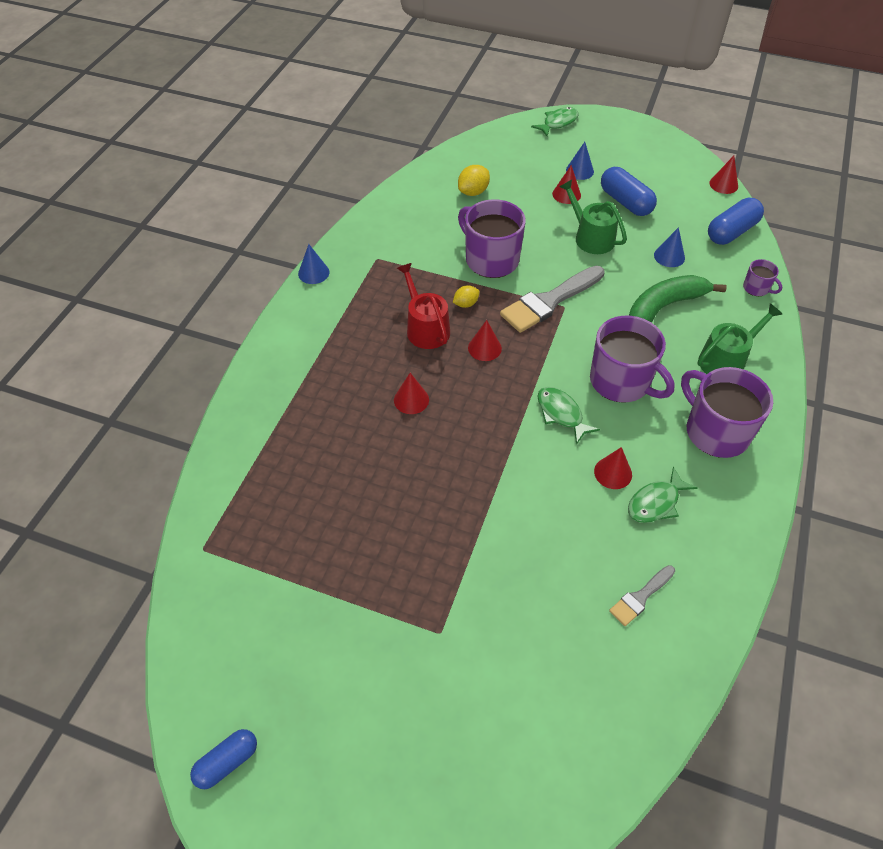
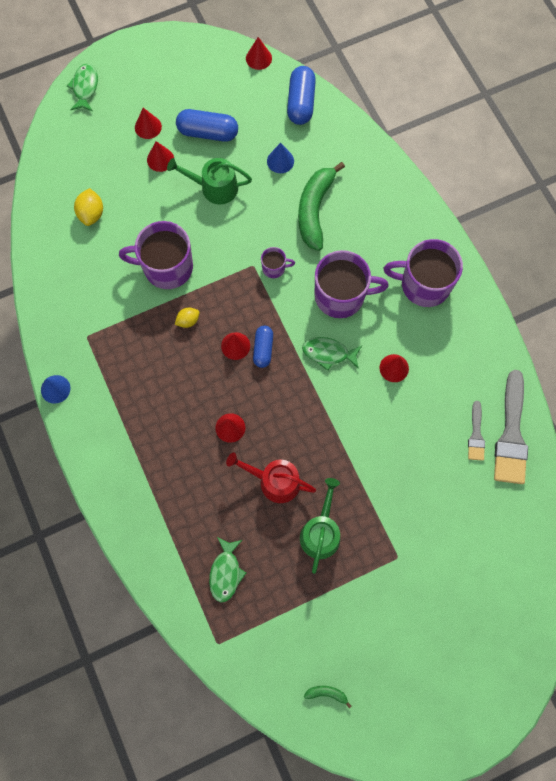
camera: 45 degrees left, 20 degrees up
blue capsule [190,729,257,789] -> blue capsule moved to [253,325,273,368]
red watering can [397,263,450,349] -> red watering can moved to [226,452,316,503]
yellow lemon [453,285,480,308] -> yellow lemon turned 45 degrees clockwise [175,308,200,328]
grey brush [500,266,605,333] -> grey brush moved to [494,370,528,484]
blue cone [566,142,594,180] -> red cone [135,108,162,139]
green fish [628,466,697,523] -> green fish moved to [209,537,247,602]
green watering can [697,303,783,374] -> green watering can moved to [300,478,340,574]
purple mug [743,259,782,296] -> purple mug moved to [261,247,295,278]
none -> green banana [304,686,352,708]

